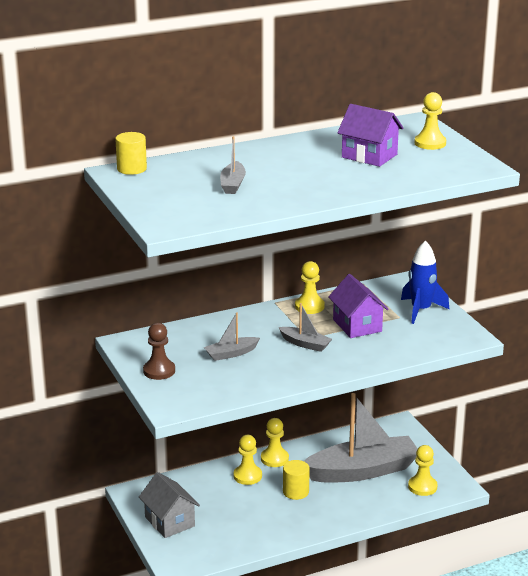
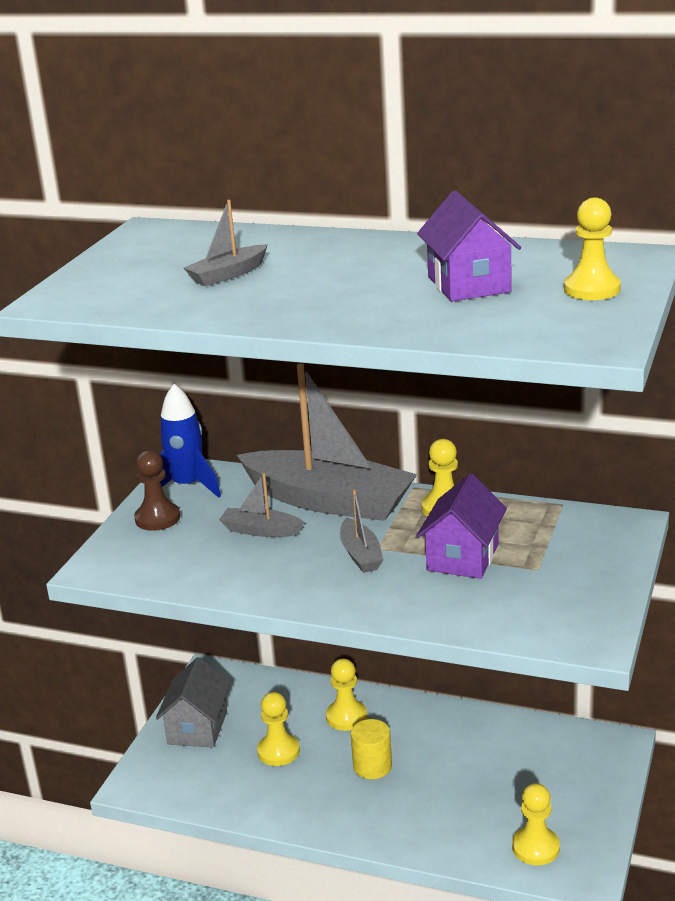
camera: 45 degrees right, 0 degrees up
yellow cylinder [115,132,147,175] -> none
yellow pawn [261,418,289,467] -> yellow pawn moved to [257,692,300,766]
grey boat [304,393,418,482] -> grey boat moved to [237,363,417,521]
blue rocket [401,240,449,324] -> blue rocket moved to [160,384,221,498]

